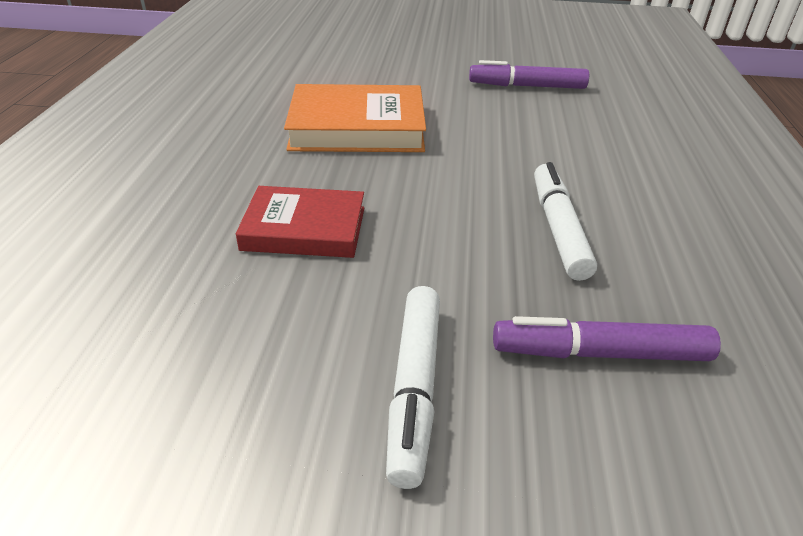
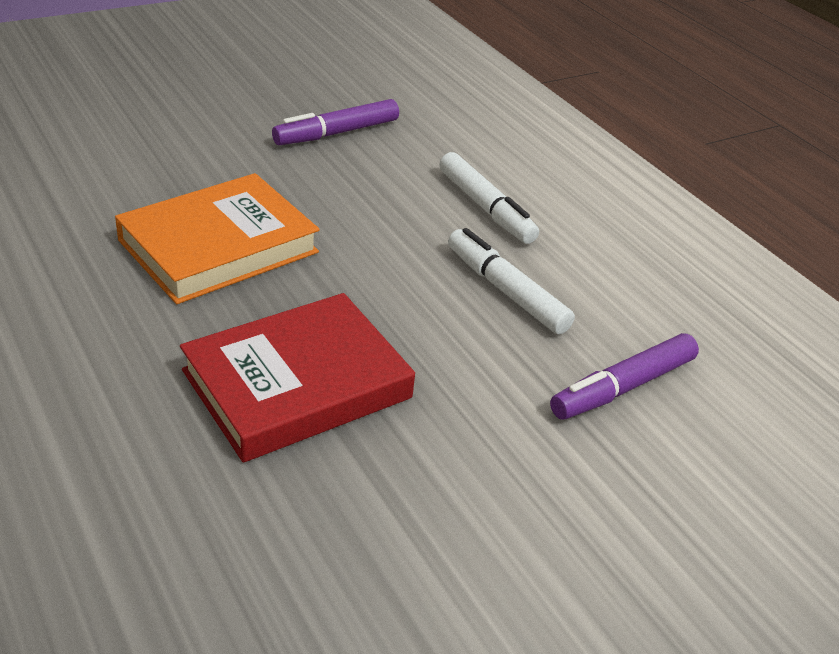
camera: 40 degrees left, 0 degrees up
red book [236,186,364,258] -> red book [180,293,415,462], size x1.51
white marker [386,286,440,489] -> white marker moved to [439,152,539,244]

